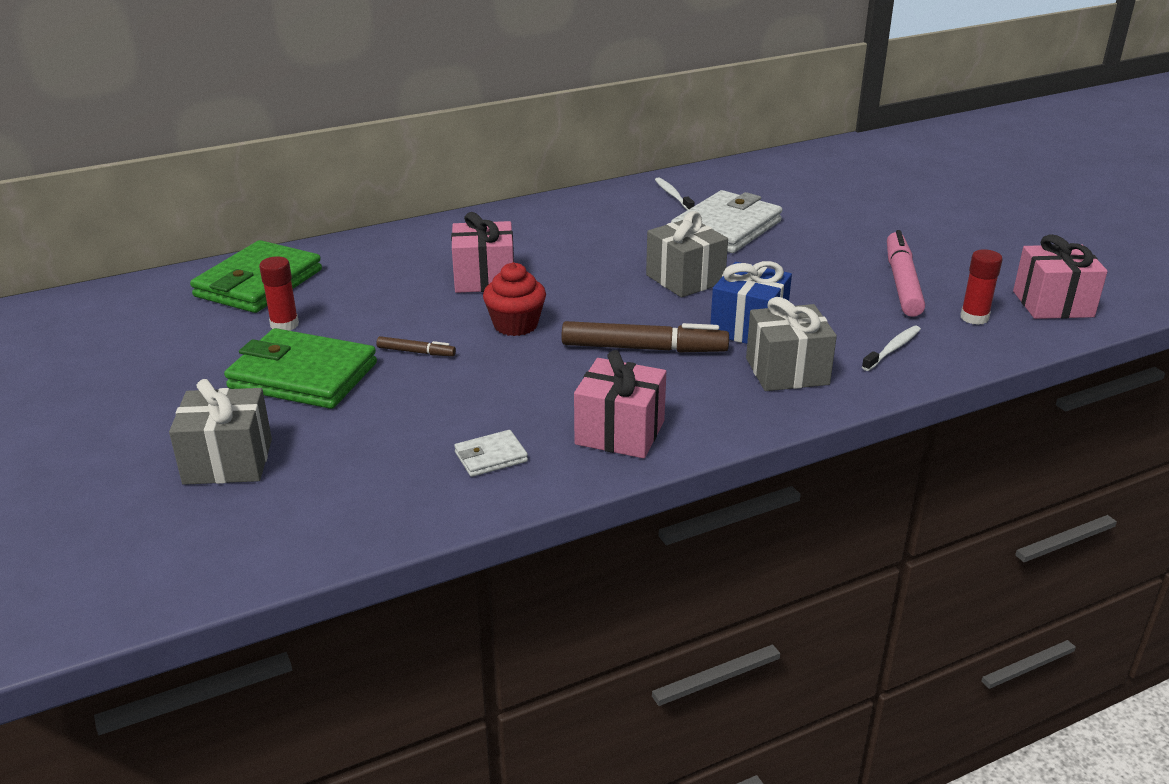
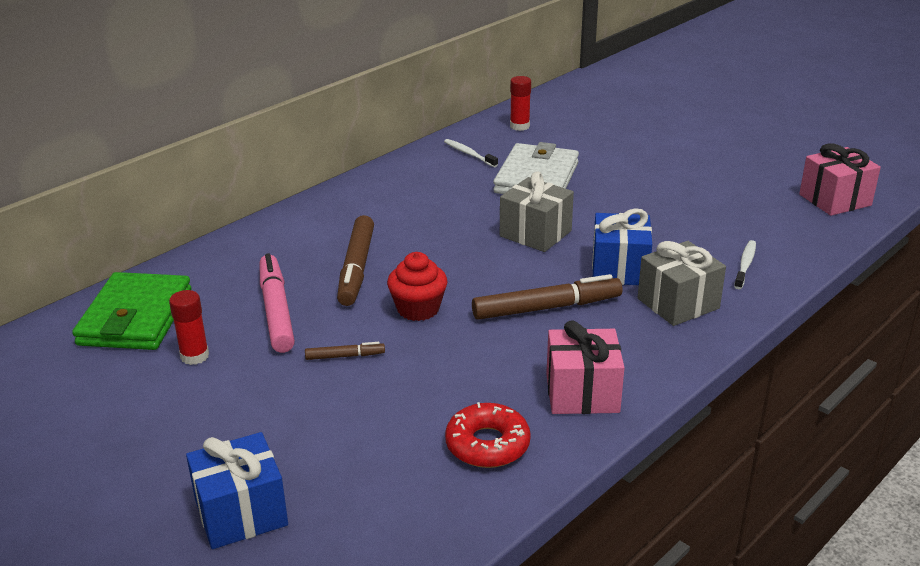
camera: 20 degrees left, 0 degrees up
grey gift [169,379,272,485] -> blue gift [186,432,288,549]
green wallet [224,328,377,409] -> none
pink gift [451,212,514,293] -> brown marker [337,215,374,306]
white wallet [454,430,528,477] -> red donut [445,402,531,468]
pink marker [887,230,925,317] -> pink marker moved to [260,253,295,353]
red glue stick [960,249,1003,325] -> red glue stick moved to [510,76,531,131]

